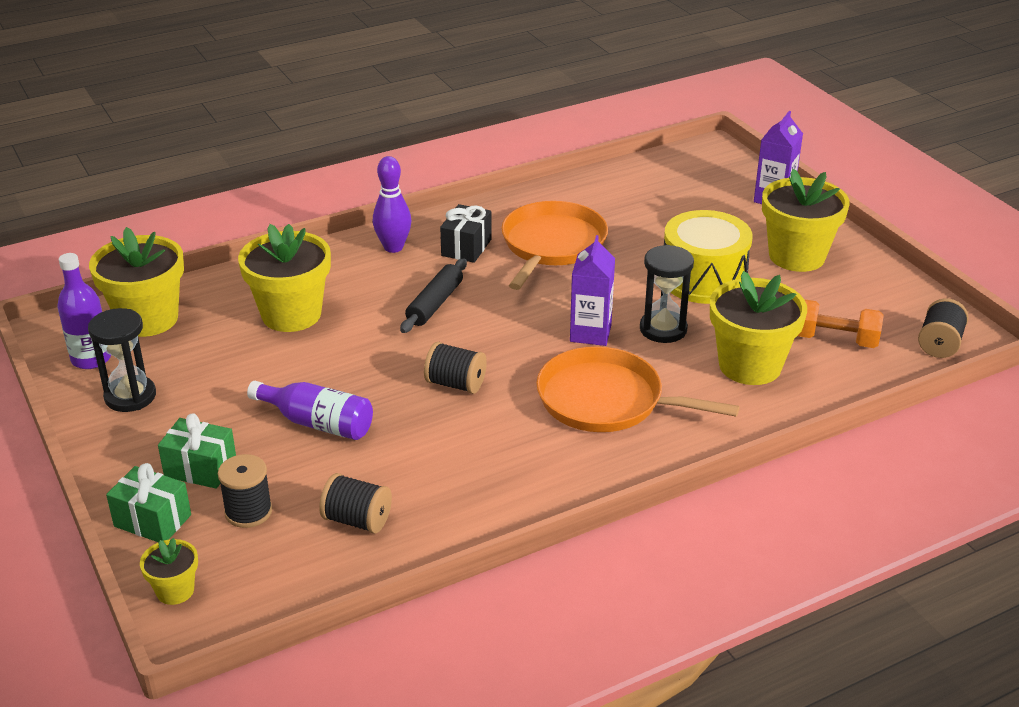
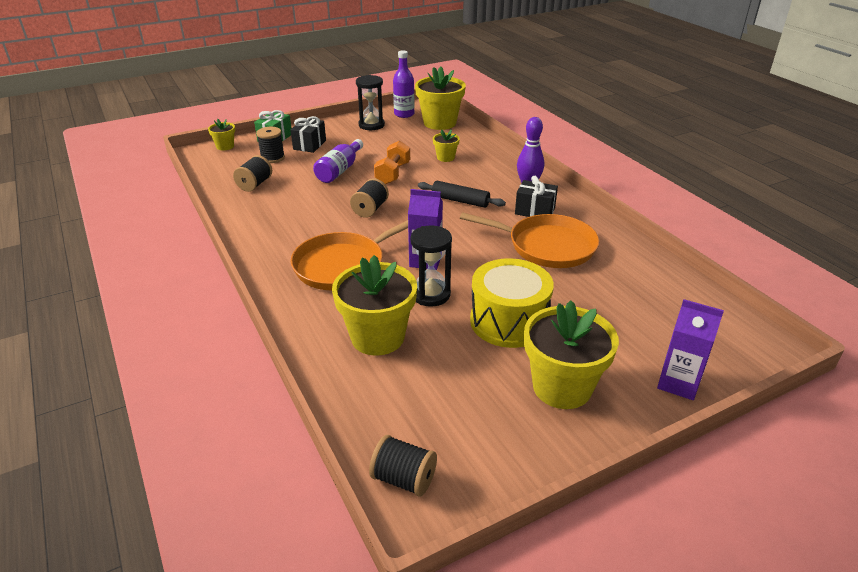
camera: 90 degrees right, 0 degrees up
green gift [158,413,236,489] -> black gift [291,116,326,153]
yellow flower pot [238,224,331,332] -> yellow flower pot [433,129,460,162], size x0.49
orange pan [536,346,739,432] -> orange pan turned 150 degrees counterclockwise [290,220,408,291]
orange dumbbell [798,299,884,348] -> orange dumbbell moved to [374,141,410,184]

